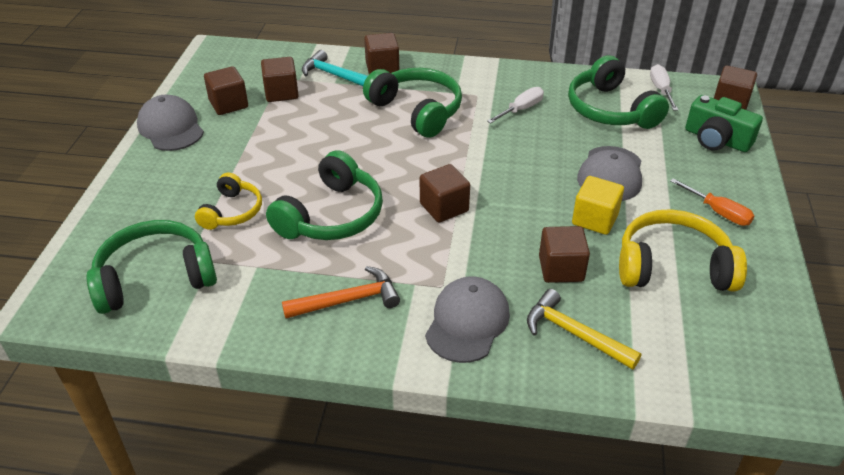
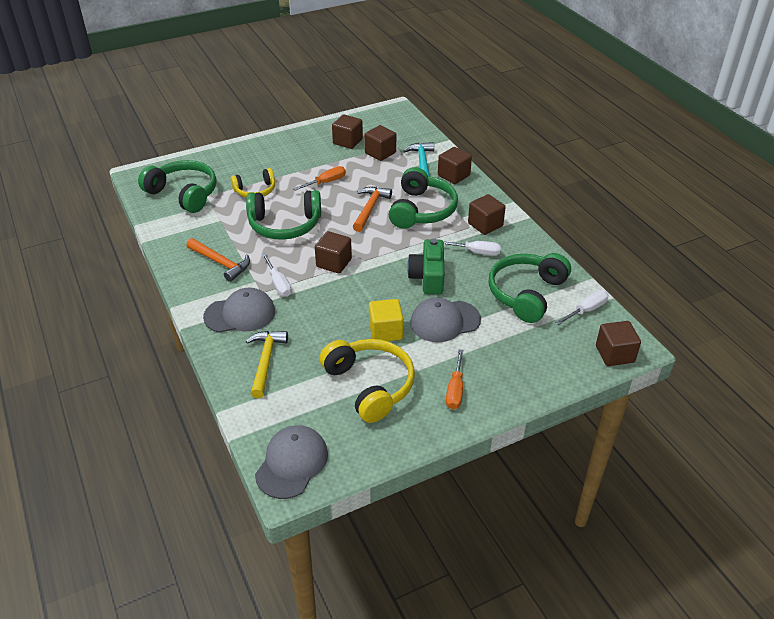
camera: 55 degrees right, 0 degrees up
grey cap [137,95,204,151] -> grey cap moved to [255,425,328,499]
brown cube [539,226,590,283] -> brown cube moved to [468,194,506,235]
green camera [685,95,763,152] -> green camera moved to [407,238,444,294]
none -> white screwdriver [262,253,292,297]
none -> orange screwdriver [293,166,346,191]
none -> orange hammer [353,187,392,232]

